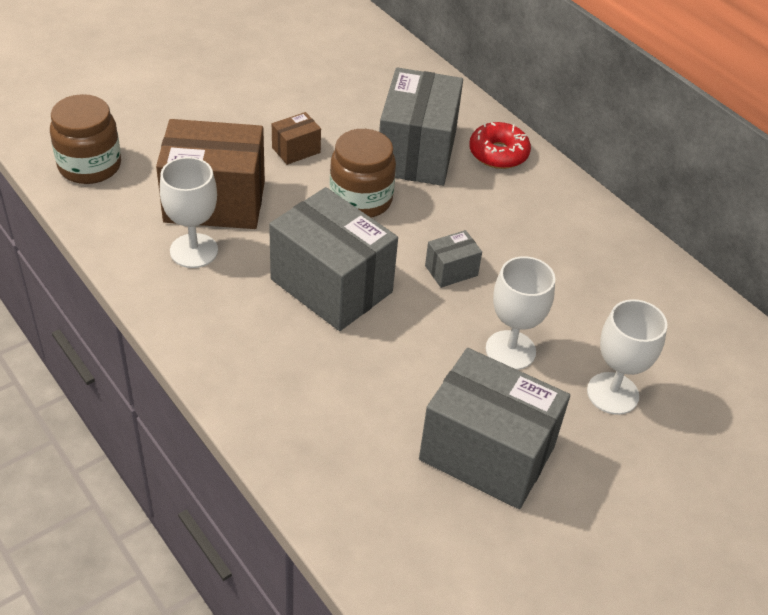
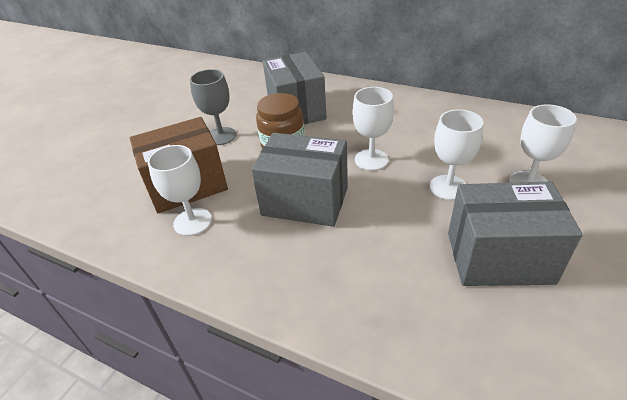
camera: 20 degrees left, 5 degrees down
brown jar [50,94,121,184] -> none
brown box [272,112,321,165] -> grey goblet [190,69,237,145]
grey box [425,230,482,288] -> white goblet [352,87,394,171]
red donut [469,122,531,169] -> none

